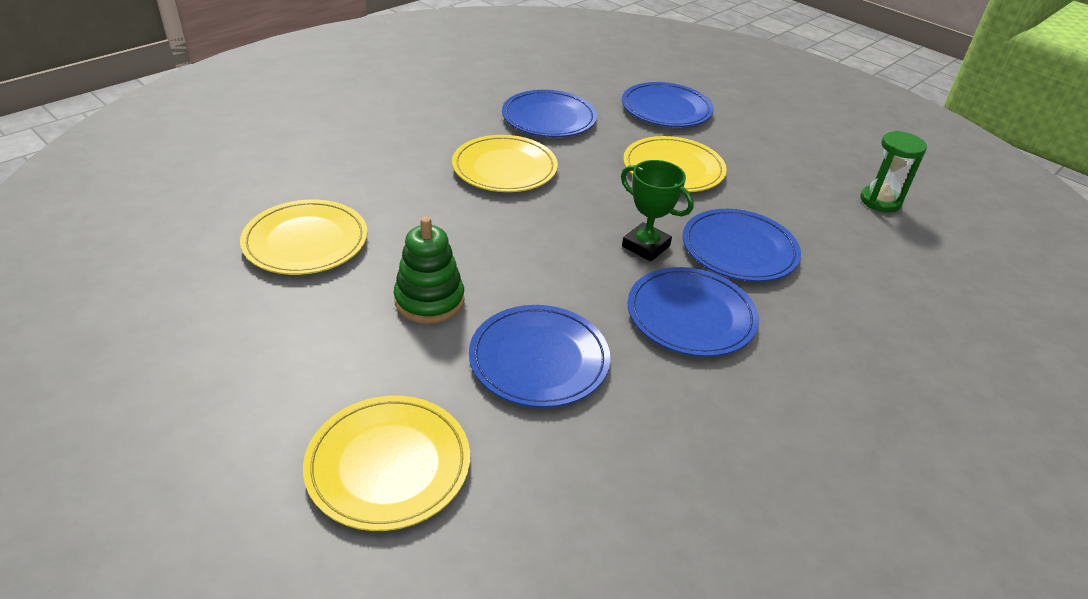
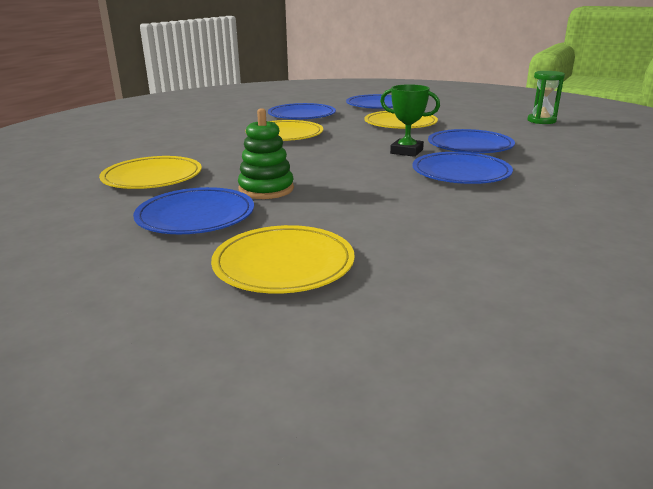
camera: 10 degrees left, 15 degrees down
blue plate [469,305,610,408] -> blue plate moved to [133,187,254,234]

